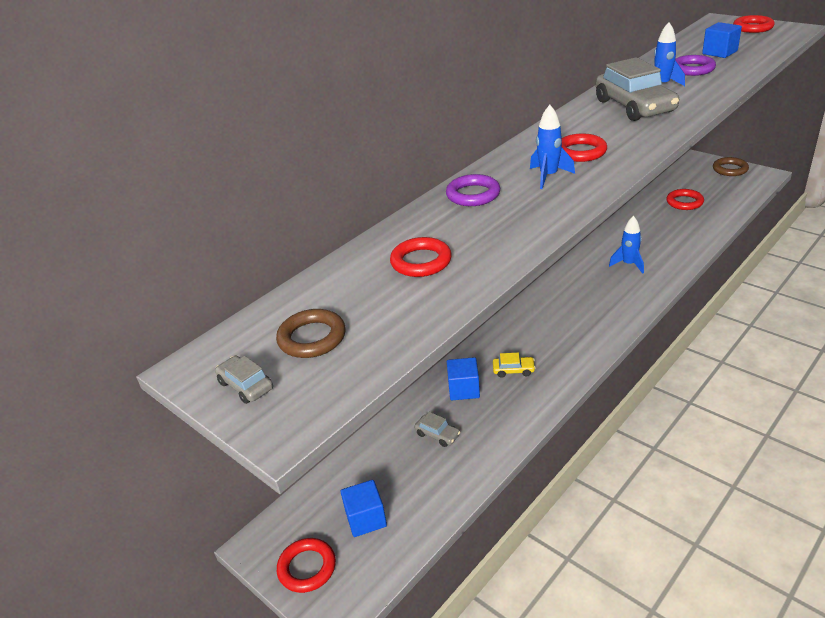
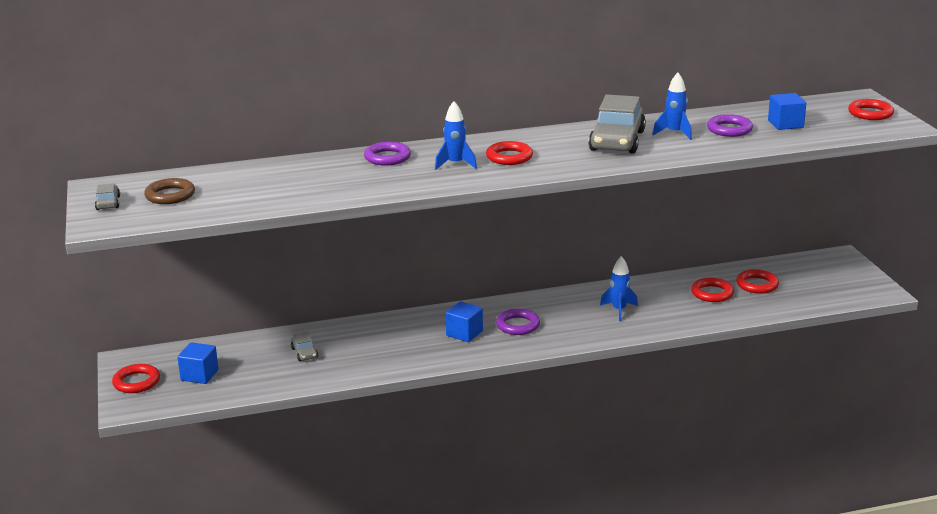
camera: 30 degrees right, 10 degrees down
red ring [390,237,452,277] -> red ring moved to [691,278,734,302]
blue cube [447,357,480,400] -> blue cube moved to [445,301,483,342]
yellow car [493,353,536,378] -> none
brown ring [713,157,749,176] -> none
none -> purple ring [496,309,540,335]

